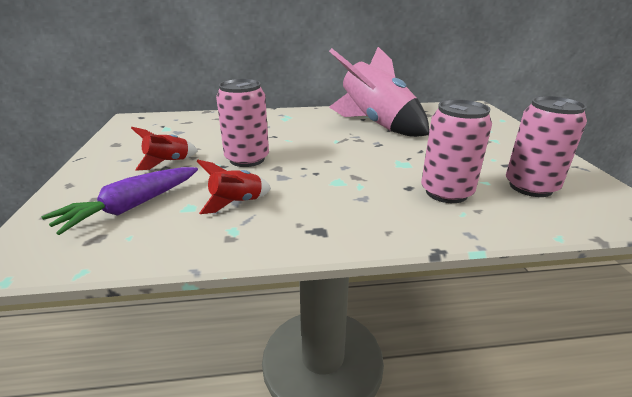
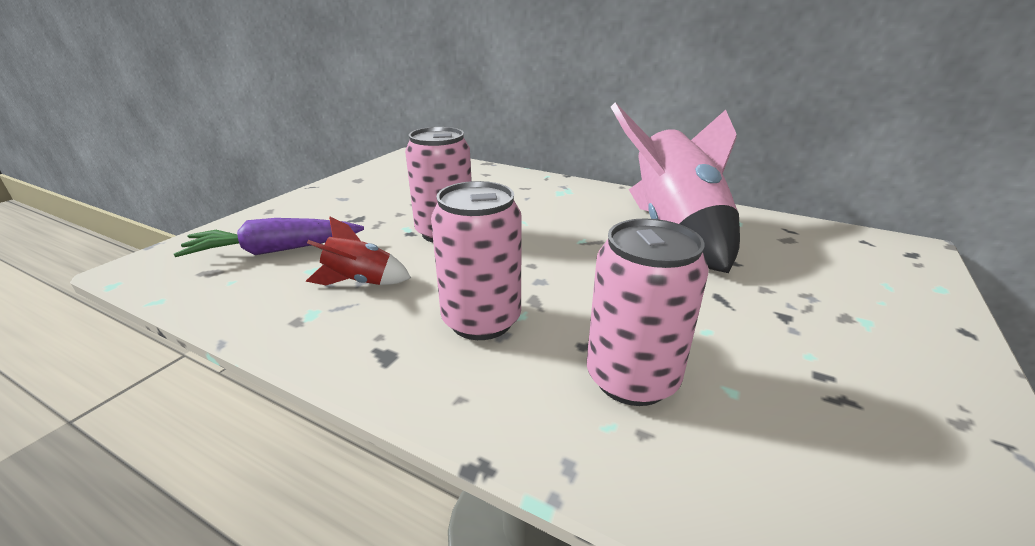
camera: 35 degrees right, 0 degrees up
red rocket [131,127,198,171] -> none
pink can [506,96,587,197] -> pink can moved to [431,181,522,340]

